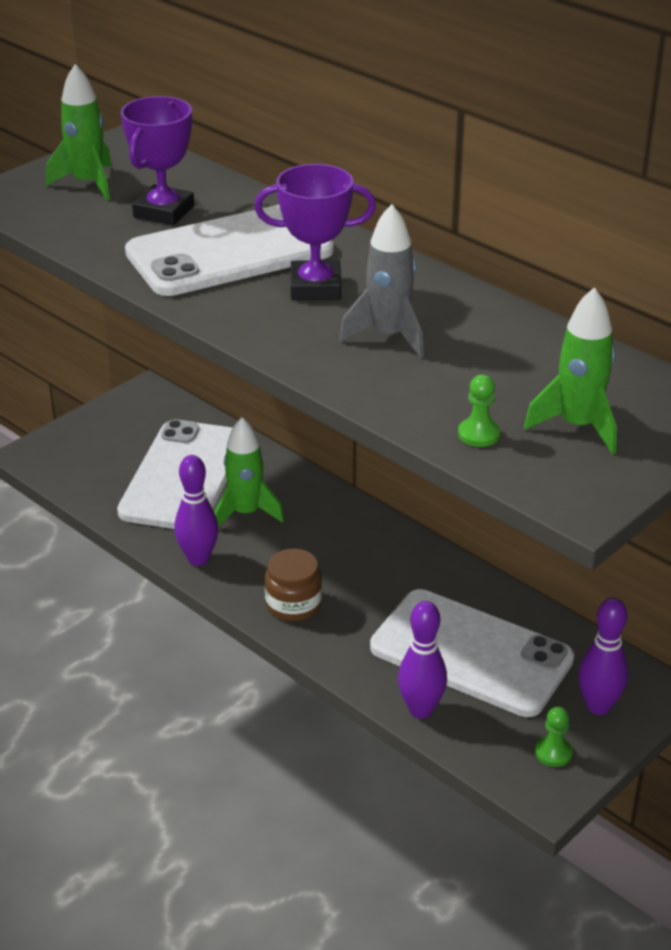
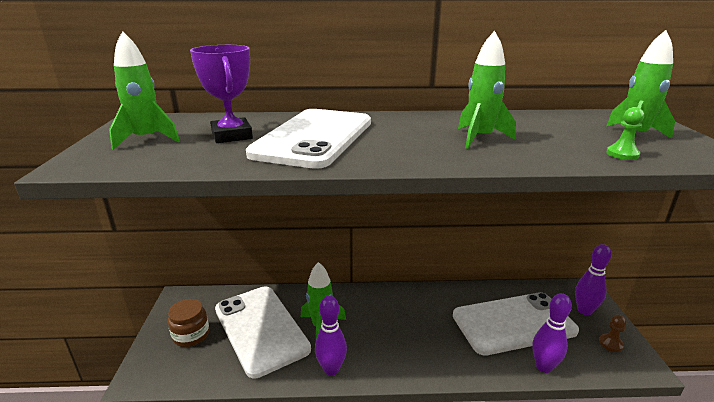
camera: 45 degrees left, 10 degrees down
purple trophy [254,164,376,300] -> none
brown jar [265,549,322,621] -> brown jar moved to [168,299,209,347]
grey rocket [339,204,424,358] -> green rocket [458,31,516,149]
green pawn [535,707,573,767] -> brown pawn [599,315,626,352]

